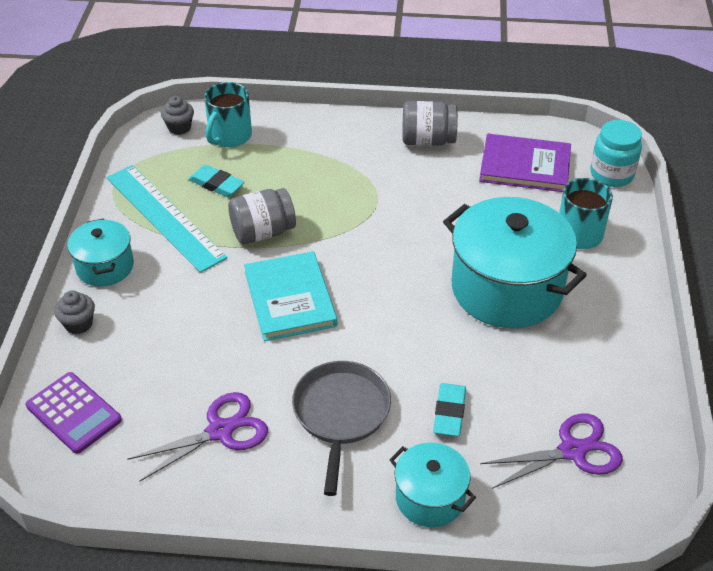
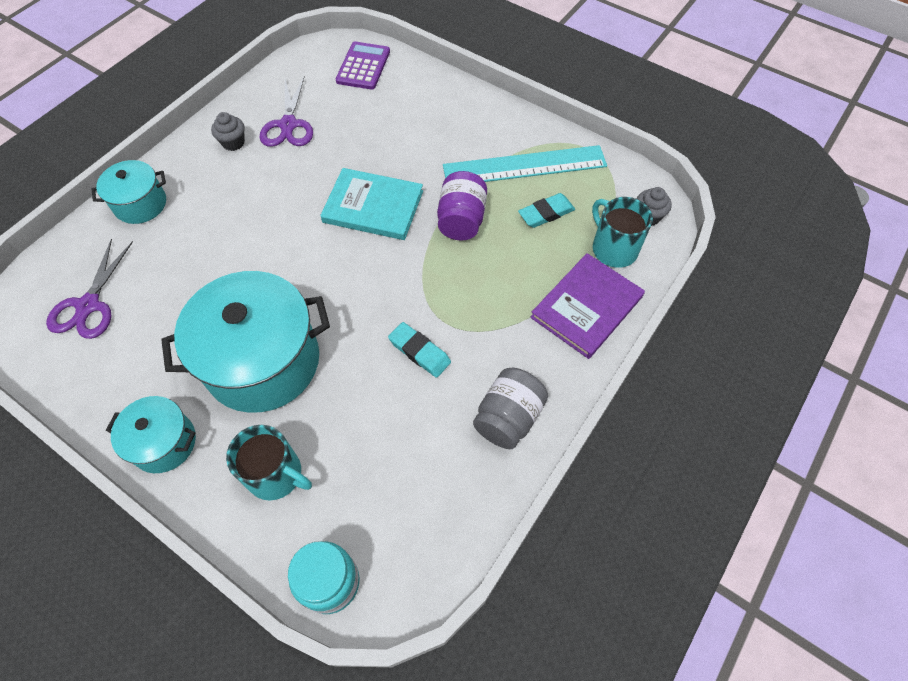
camera: 120 degrees right, 15 degrees up
purple calculator [26,372,122,454] -> purple calculator turned 120 degrees clockwise [336,42,390,90]
grey cupcake [54,291,95,334] -> grey cupcake moved to [211,112,245,151]
turquoise pot [67,219,134,286] -> turquoise pot moved to [106,396,196,473]
grey jar [228,188,296,244] -> purple jar [437,171,487,241]
grey pan [292,361,391,496] -> none
turquoise eraser [433,383,466,436] -> turquoise eraser moved to [388,322,451,378]
purple book [479,134,571,192] -> purple book moved to [530,253,645,359]

